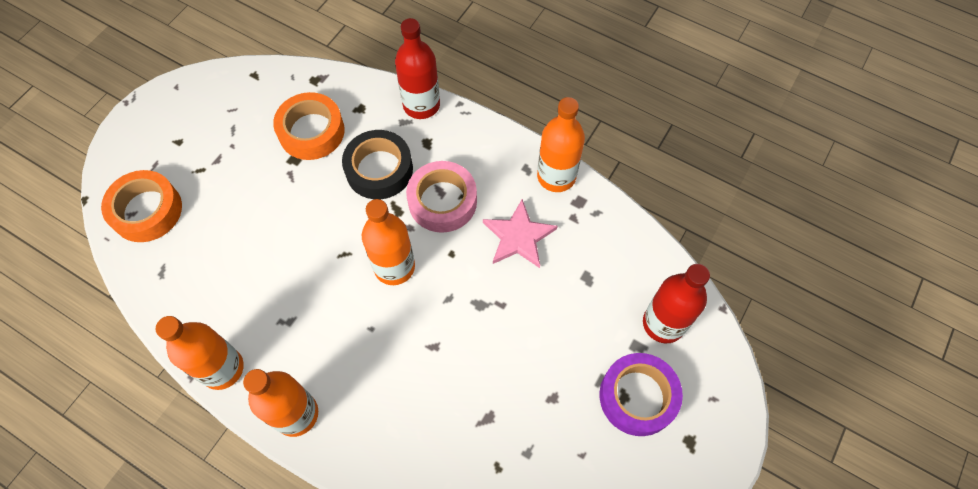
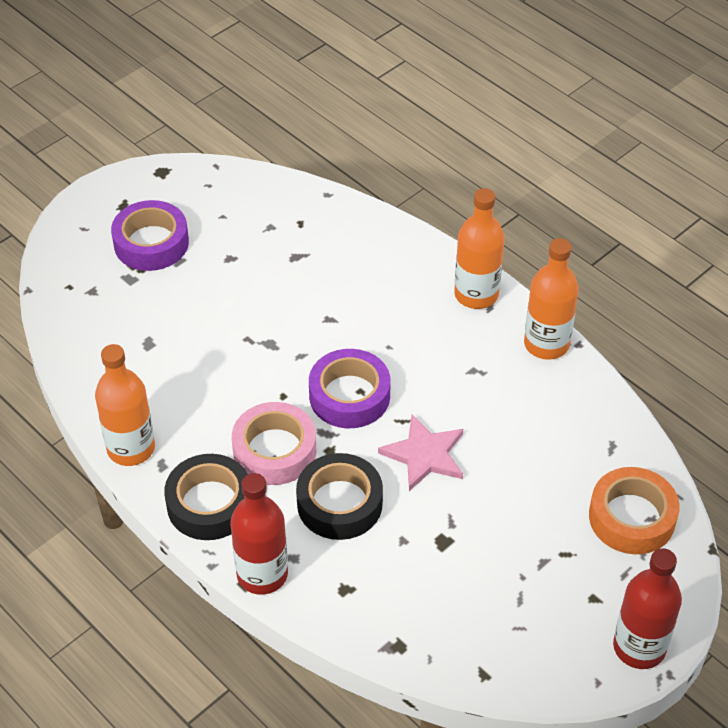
camera: 165 degrees left, 15 degrees down
orange tape [273,92,345,160] -> none
orange bottle [362,199,415,285] -> purple tape [309,349,391,428]
pink star [483,199,558,268] -> pink star moved to [378,414,463,491]
red bottle [643,264,710,343] -> red bottle moved to [613,548,682,669]
none -> black tape [164,454,248,540]

